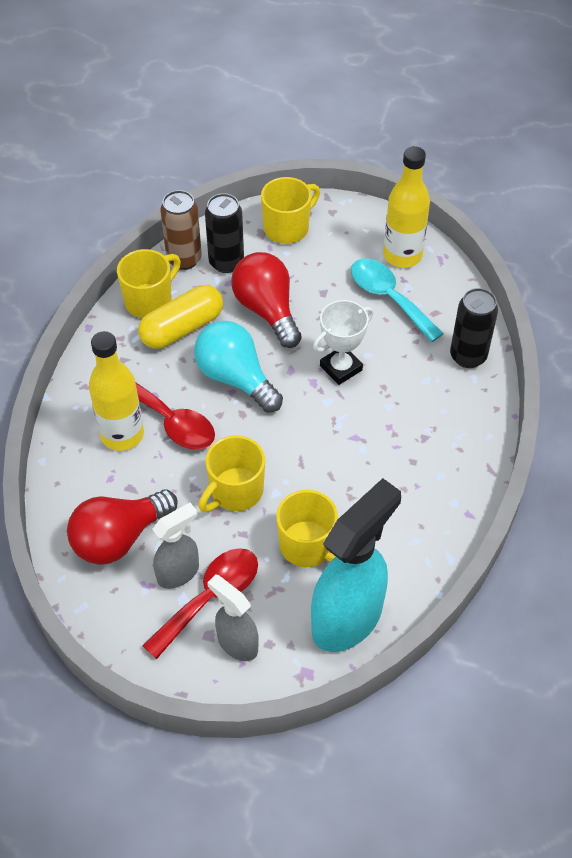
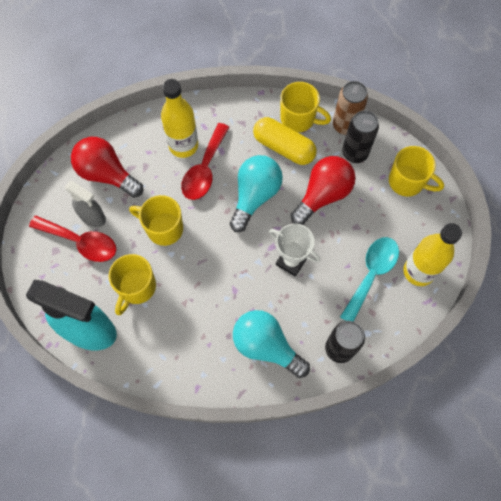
camera: 70 degrees right, 15 degrees up
grey spray bottle [207,575,259,661] -> none
none -> turquoise light bulb [233,310,310,378]

